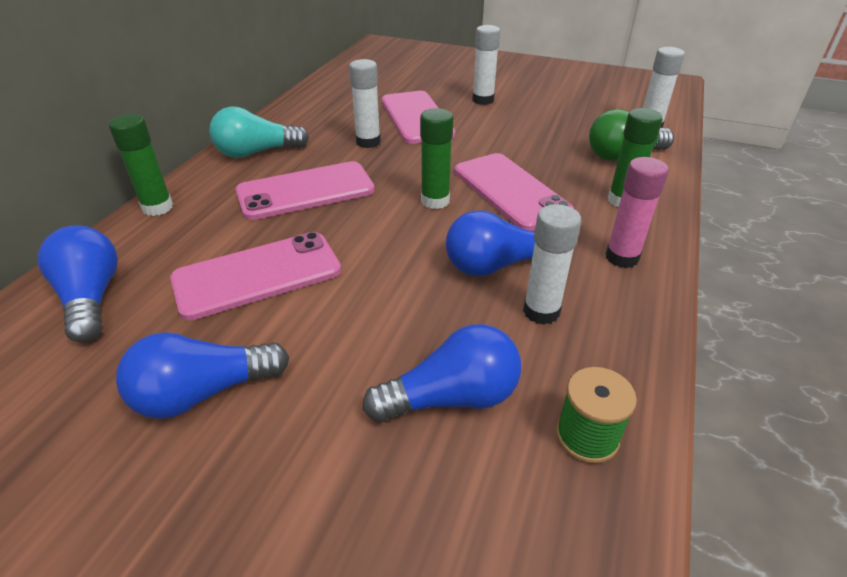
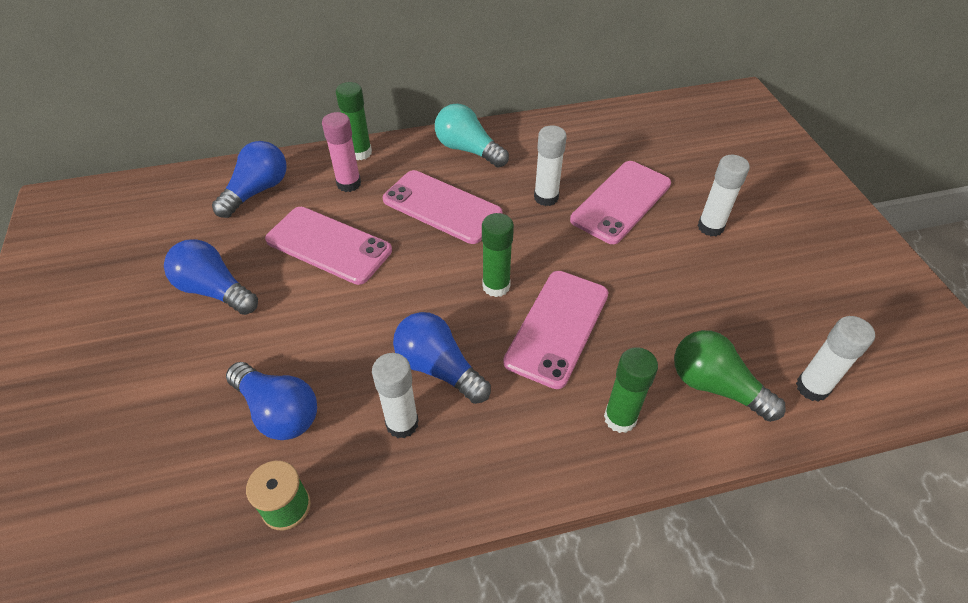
camera: 55 degrees right, 10 degrees up
pink glue stick [605,157,669,268] -> pink glue stick moved to [322,112,361,192]

